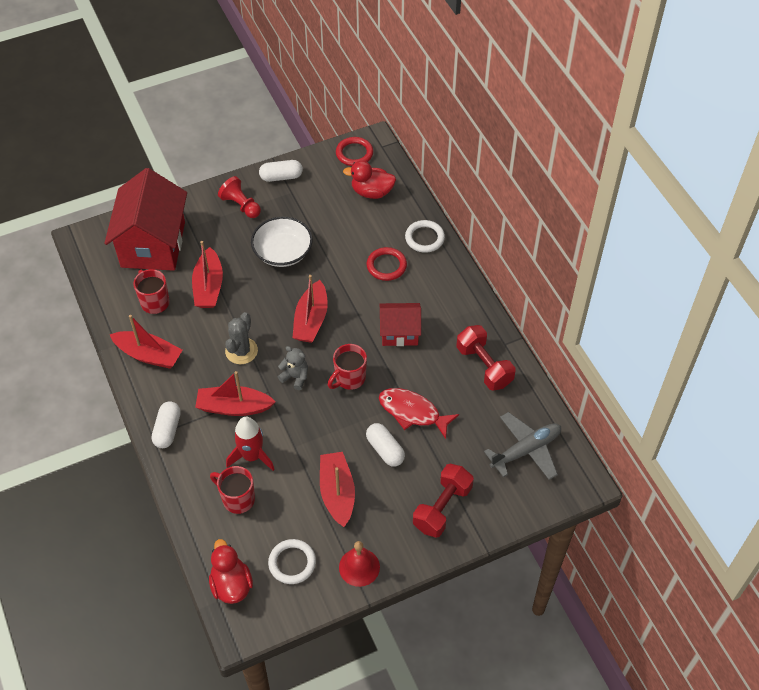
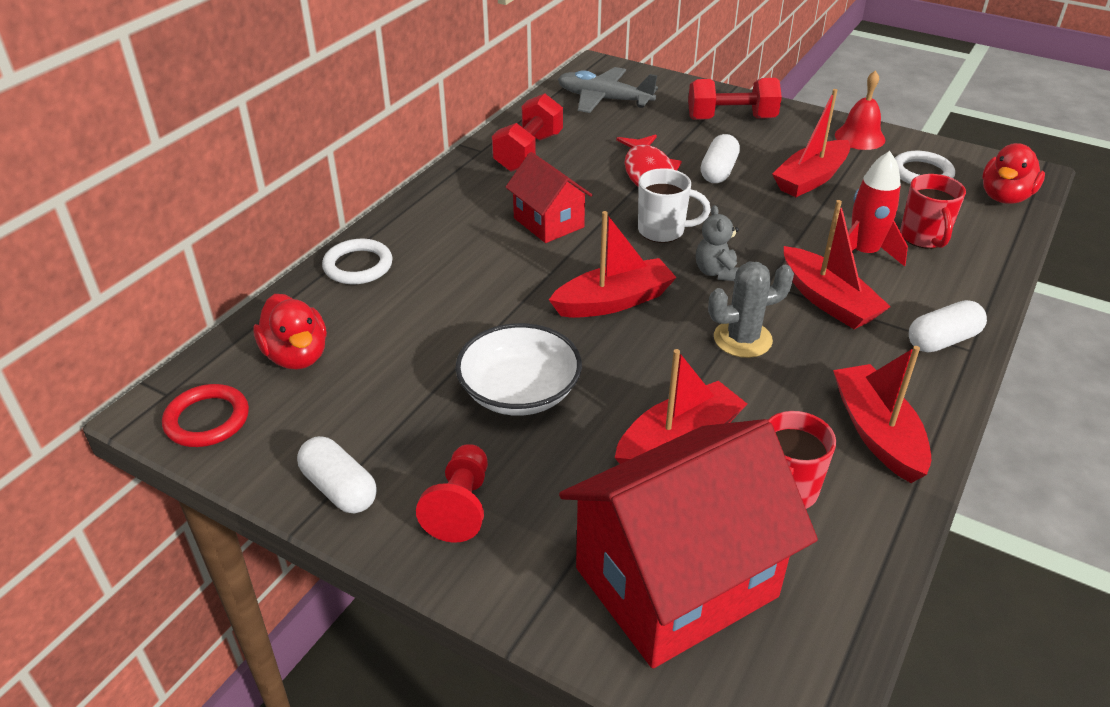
camera: 125 degrees left, 15 degrees down
red mug [328,344,367,390] -> white mug [638,168,711,243]
red ring [367,247,407,281] -> none

